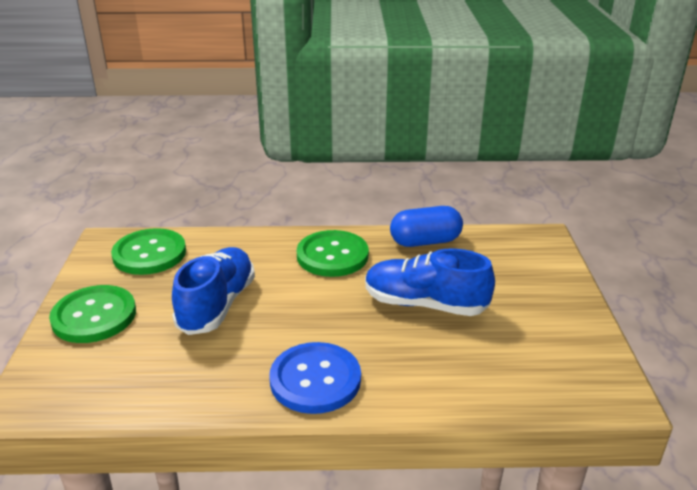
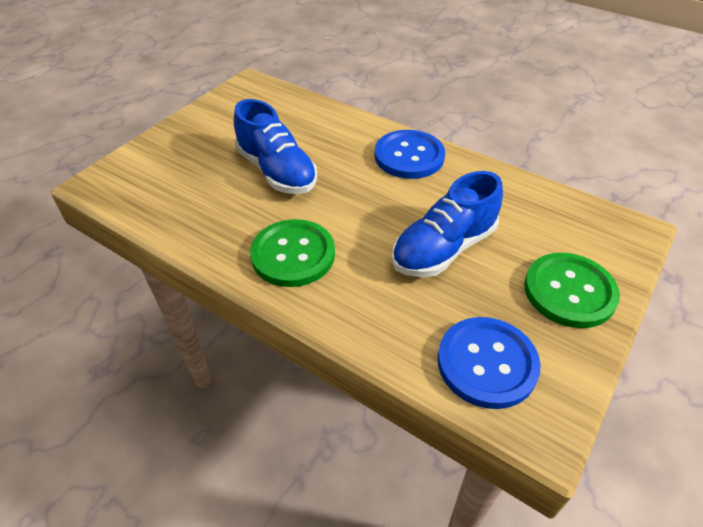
camera: 145 degrees left, 15 degrees up
green button [111,228,186,275] -> blue button [438,317,541,409]
blue capsule [390,206,463,247] -> none

